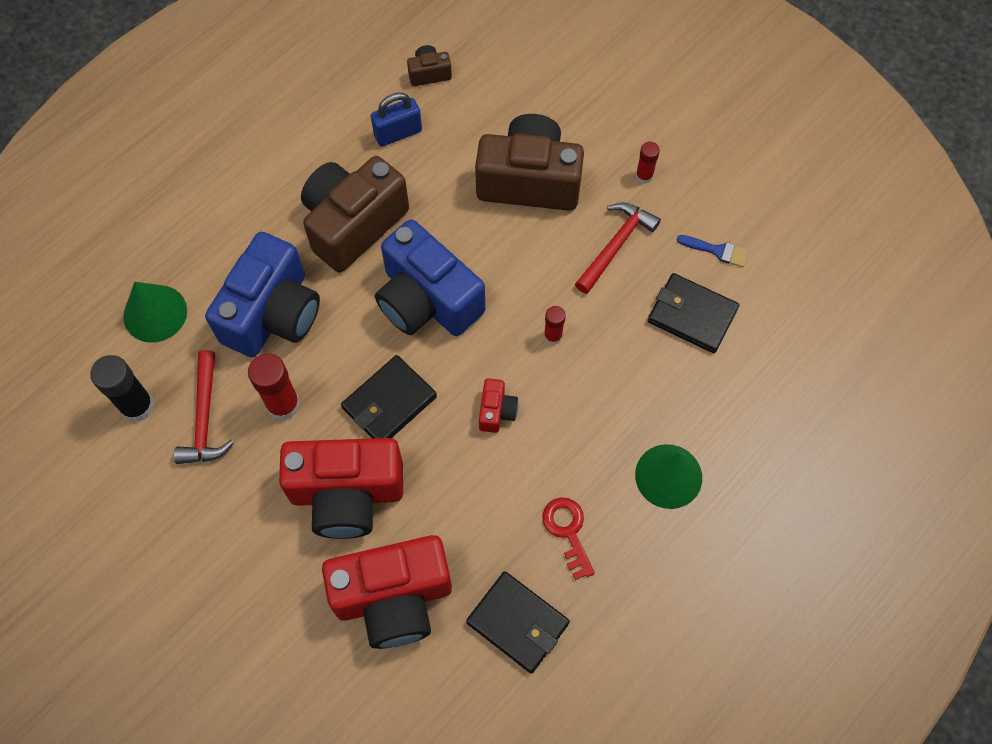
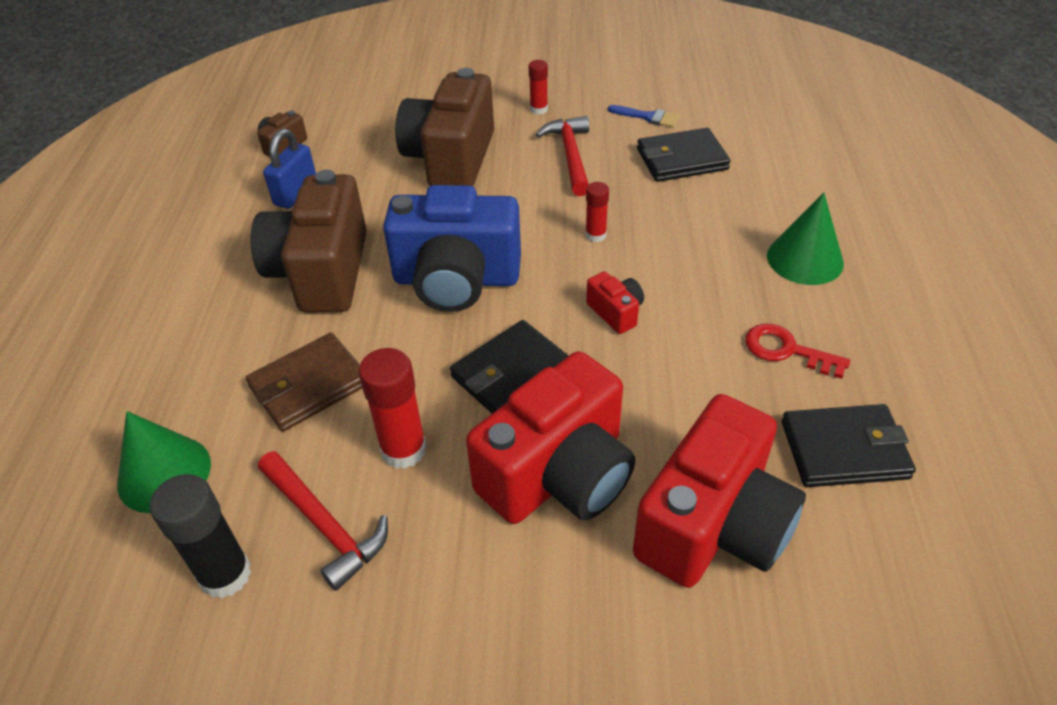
camera: 40 degrees left, 20 degrees down
blue camera [205,232,320,358] -> brown wallet [246,333,362,432]
black wallet [341,355,437,438] -> black wallet turned 45 degrees clockwise [450,320,569,413]
brown camera [475,114,584,211] -> brown camera turned 45 degrees counterclockwise [395,68,494,186]
blue brush [677,235,749,267] -> blue brush turned 45 degrees clockwise [608,105,679,127]

